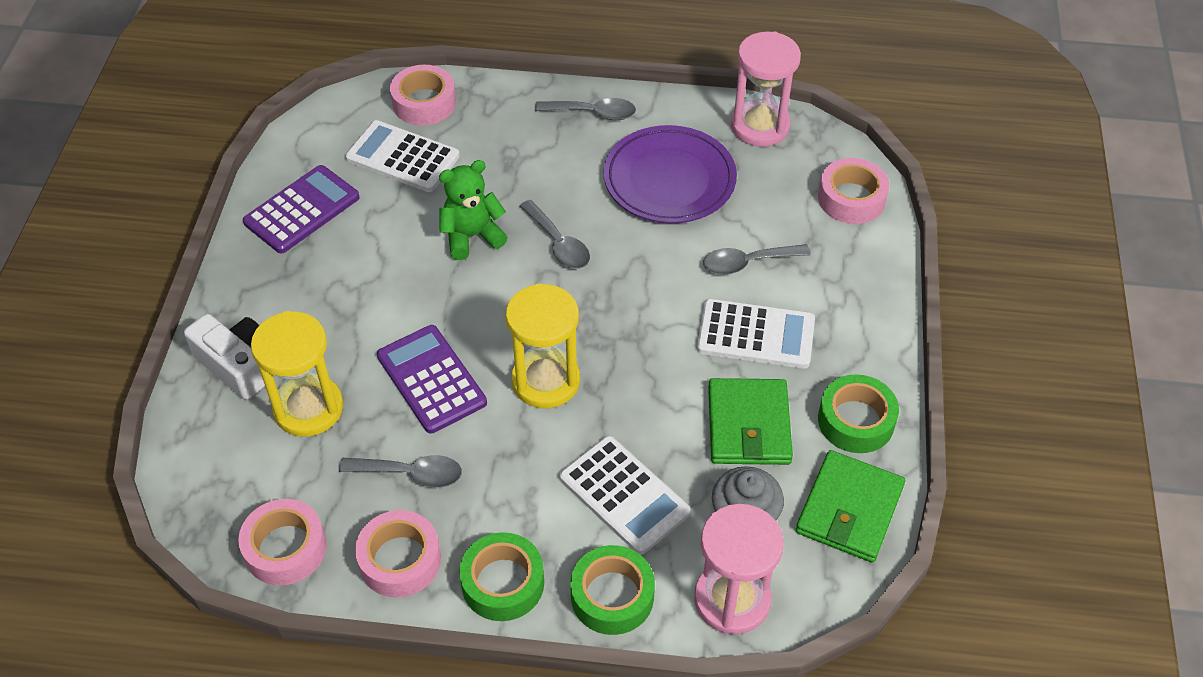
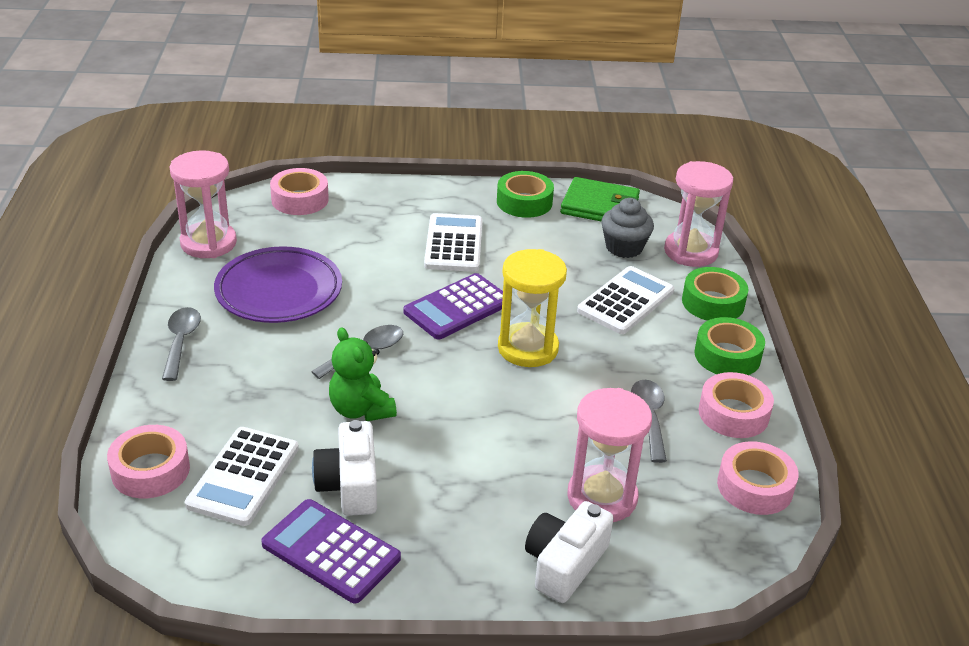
camera: 100 degrees left, 15 degrees down
yellow hourglass [251,311,343,437] -> pink hourglass [567,388,652,522]
purple calculator [377,325,487,434] -> purple calculator moved to [403,273,512,339]
grey spoon [703,244,811,275] -> none
green wallet [708,378,793,465] -> none
none -> white camera [312,420,377,516]

